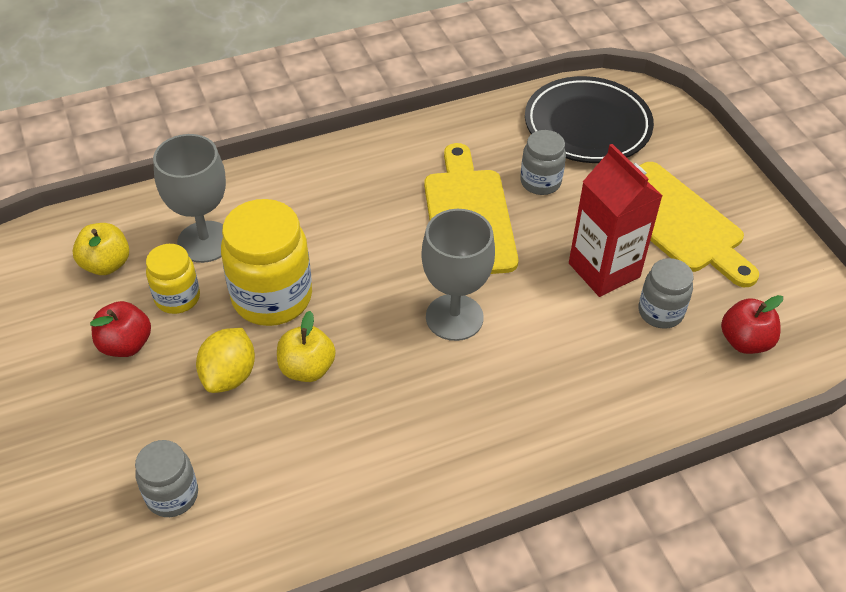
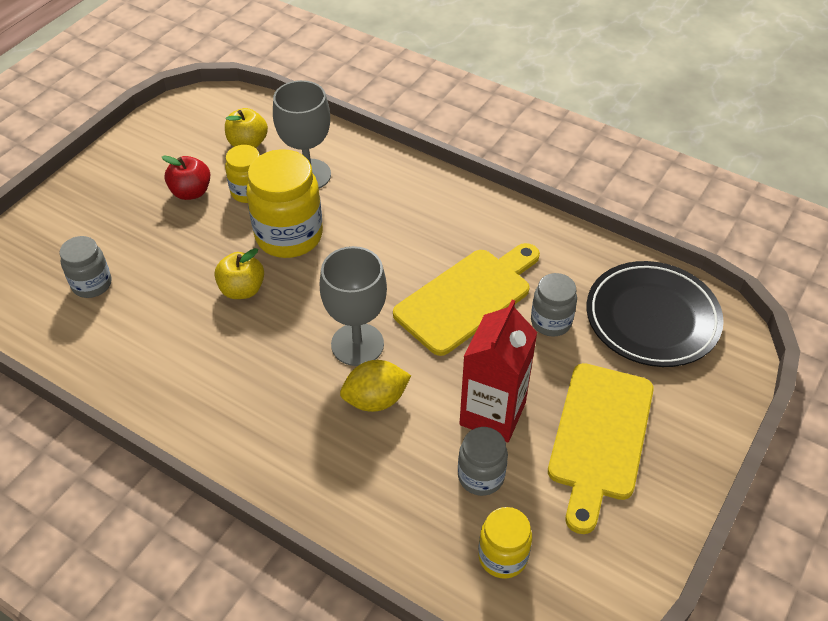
camera: 55 degrees right, 0 degrees up
yellow lemon [196,328,255,393] -> yellow lemon moved to [340,360,411,412]
red apple [721,295,783,354] -> yellow jar [478,507,532,579]

